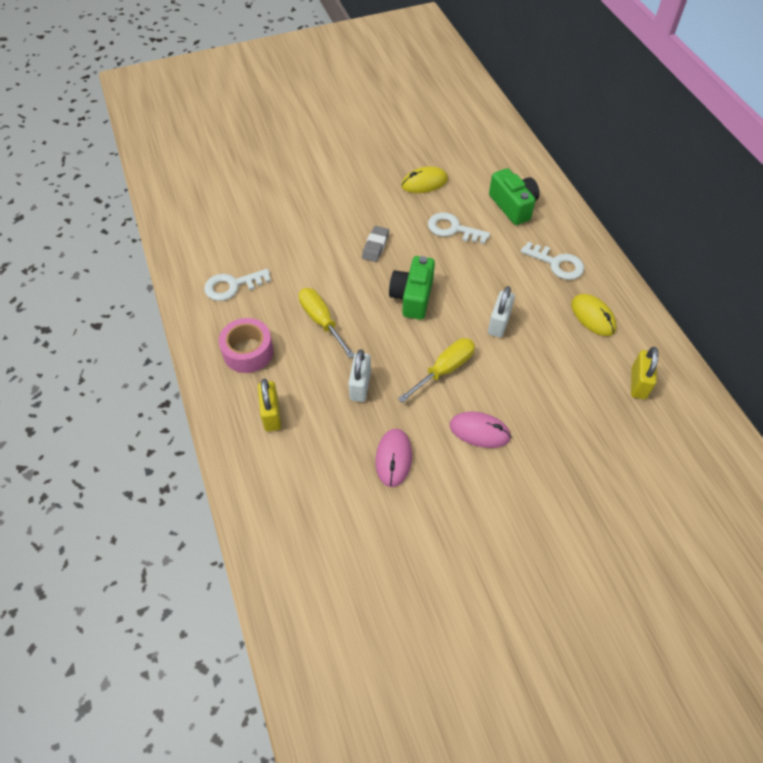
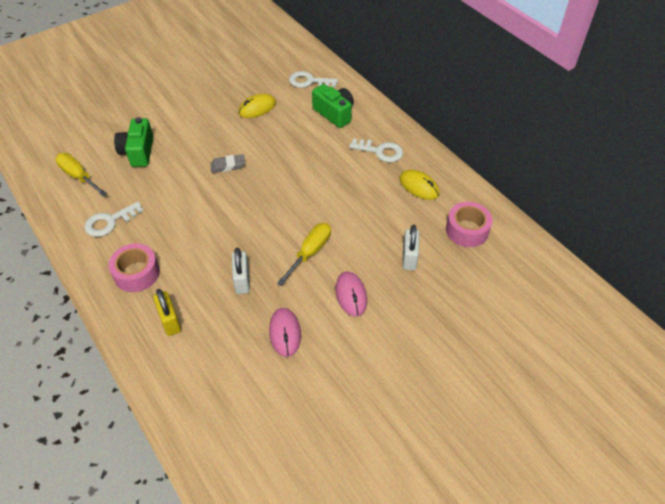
camera: 15 degrees left, 5 degrees down
yellow screwdriver [299,288,355,358] -> yellow screwdriver moved to [55,153,107,196]
grey eraser [362,226,389,262] -> grey eraser turned 75 degrees clockwise [211,154,245,173]
green camera [389,256,435,320] -> green camera moved to [114,117,153,167]
white key [428,212,490,244] -> white key moved to [289,71,338,88]
pink mouse [450,412,511,448] -> pink mouse turned 75 degrees clockwise [335,272,367,316]
white padlock [488,286,515,338] -> white padlock moved to [402,225,419,271]
yellow padlock [631,347,658,399] -> pink tape [446,202,493,247]

